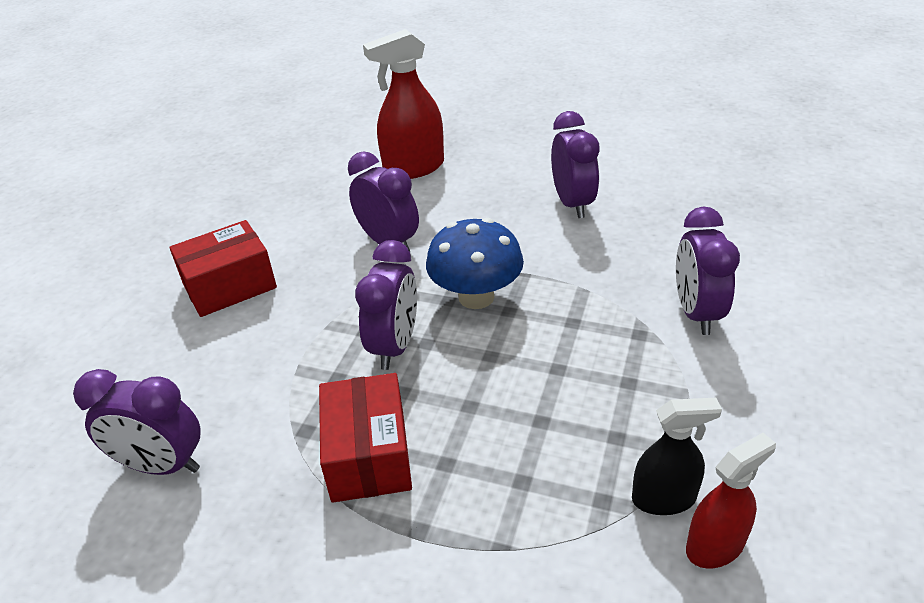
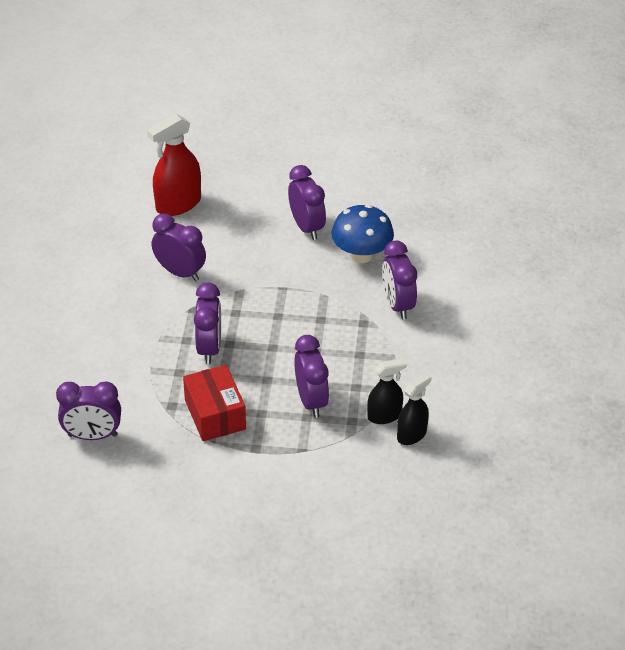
camera: 15 degrees left, 5 degrees up
red box [169,220,277,317] -> none
blue mushroom [426,218,524,309] -> blue mushroom moved to [331,204,394,263]
red spray bottle [686,433,776,568] -> black spray bottle [397,373,431,445]
none -> purple clock [294,335,329,417]

